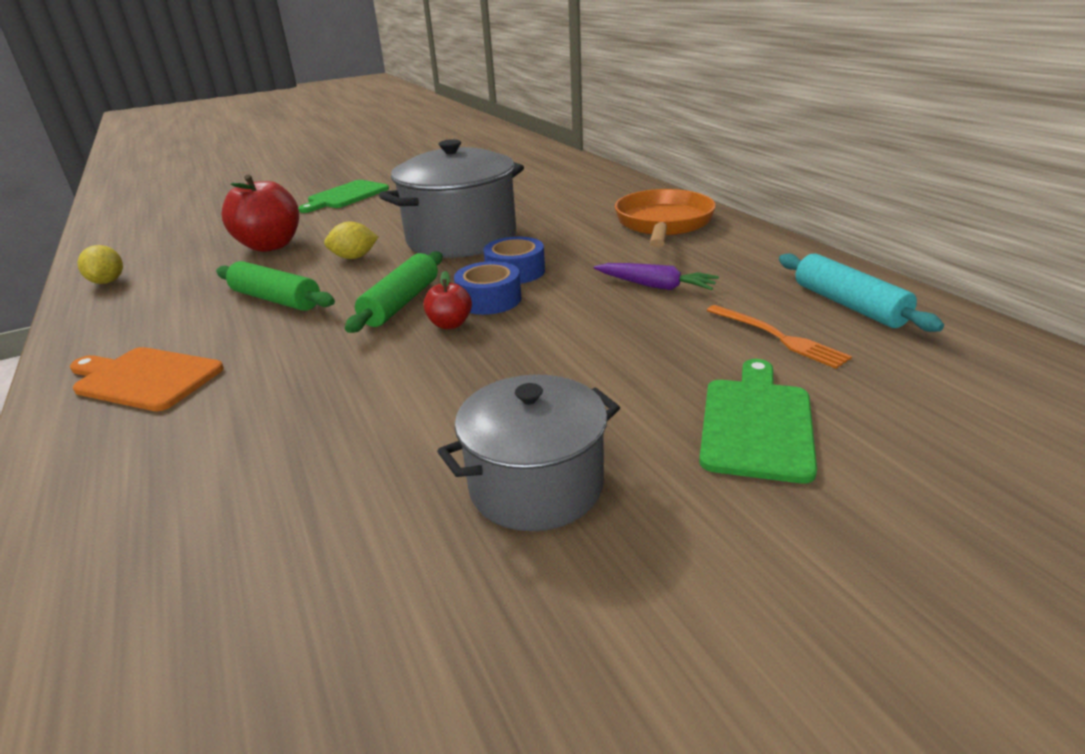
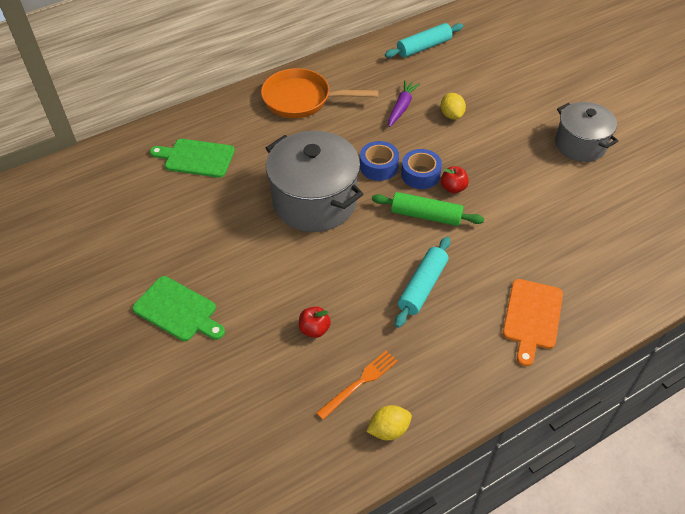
camera: 95 degrees left, 20 degrees up
green rolling pin [216,261,335,311] -> turquoise rolling pin [395,237,450,328]
red apple [222,174,299,252] -> red apple [299,306,331,338], size x0.50
yellow lemon [324,221,378,259] -> yellow lemon moved to [441,93,466,119]
green cutting board [699,359,817,484] -> green cutting board moved to [150,139,235,178]
orange fork [707,305,852,369] -> orange fork moved to [316,350,398,420]

